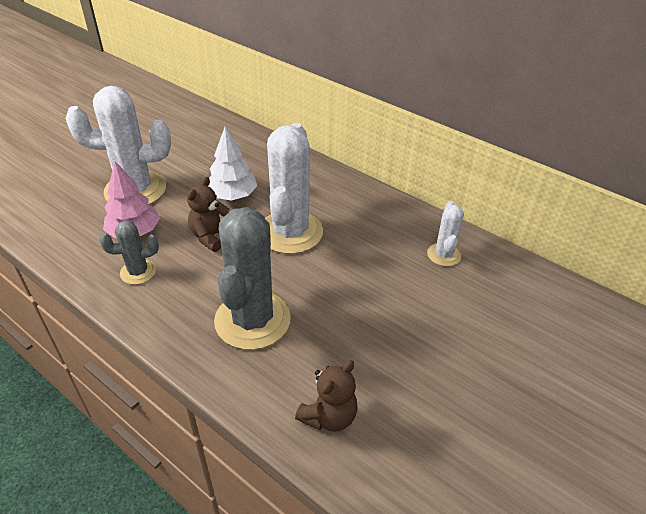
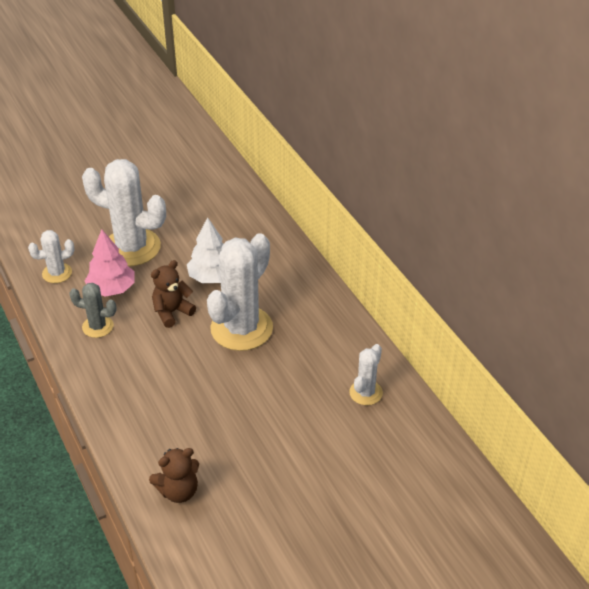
camera: 25 degrees right, 0 degrees up
grey cactus [214,207,291,350] -> none
none -> white cactus [28,230,74,283]

